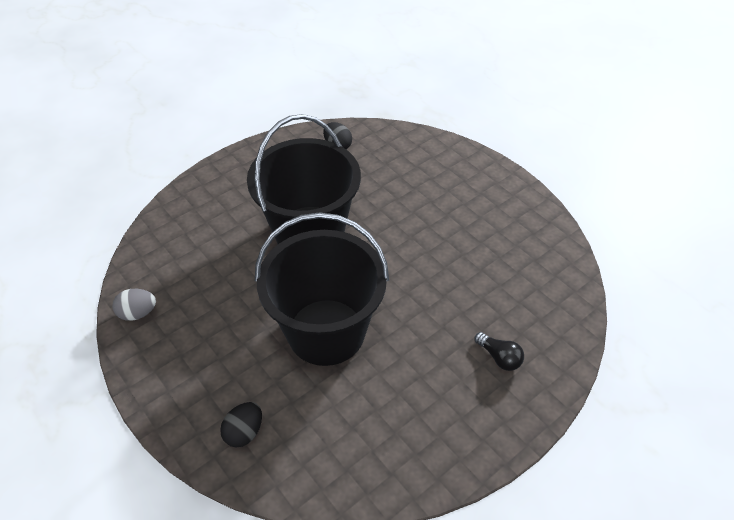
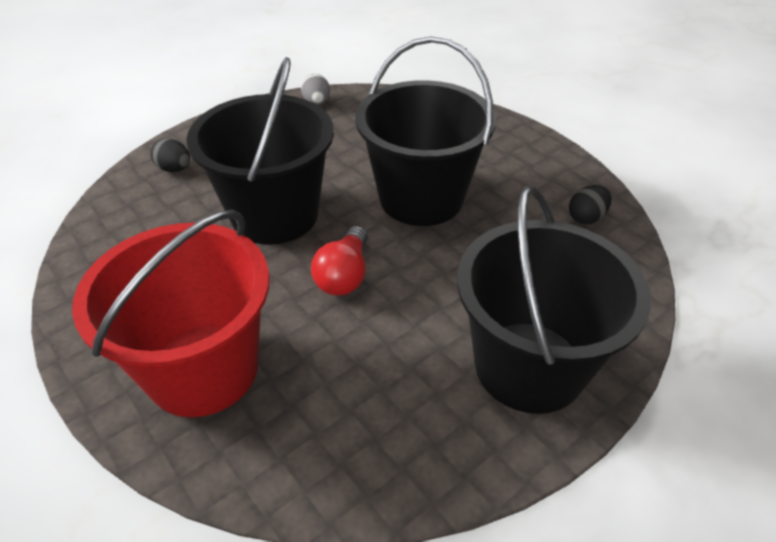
camera: 90 degrees right, 5 degrees down
black light bulb [475,332,524,371] -> red bucket [72,210,270,417]
none -> red light bulb [311,226,368,296]
none -> black bucket [457,186,651,414]

